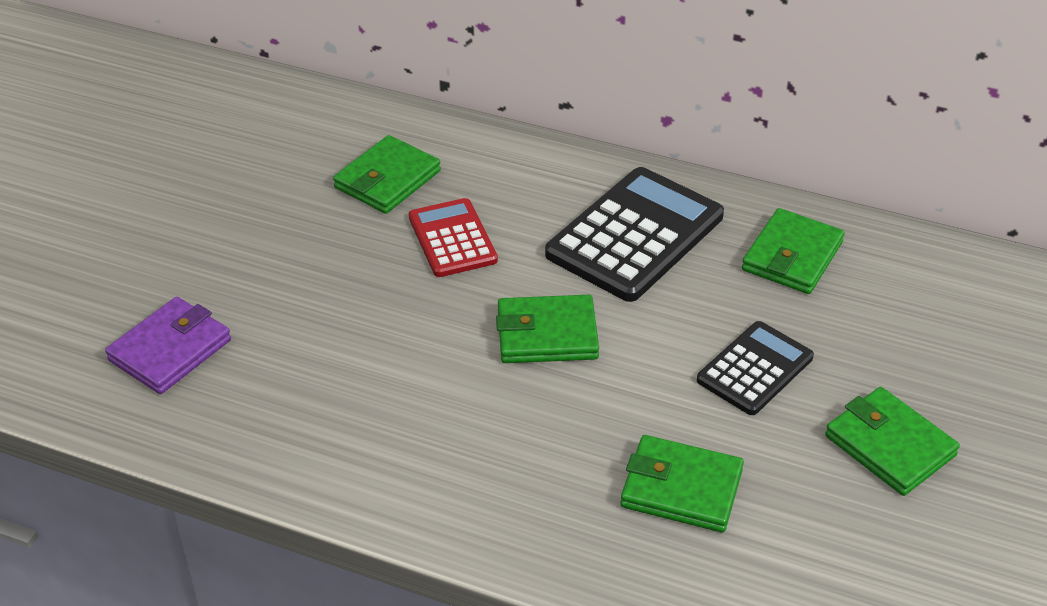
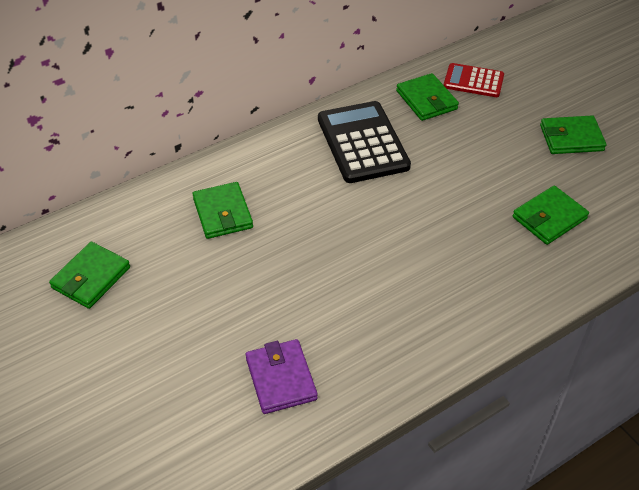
camera: 55 degrees left, 5 degrees up
red calculator [409,198,498,277] -> red calculator moved to [444,63,504,97]
green wallet [496,295,599,363] -> green wallet moved to [49,242,130,309]
black calculator [697,321,814,415] -> none

